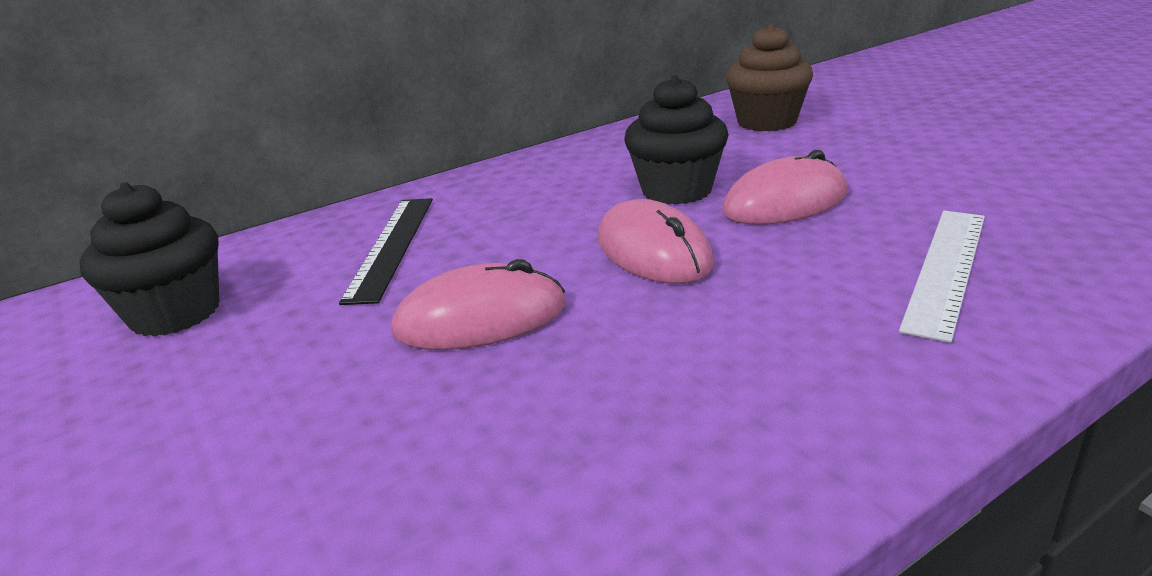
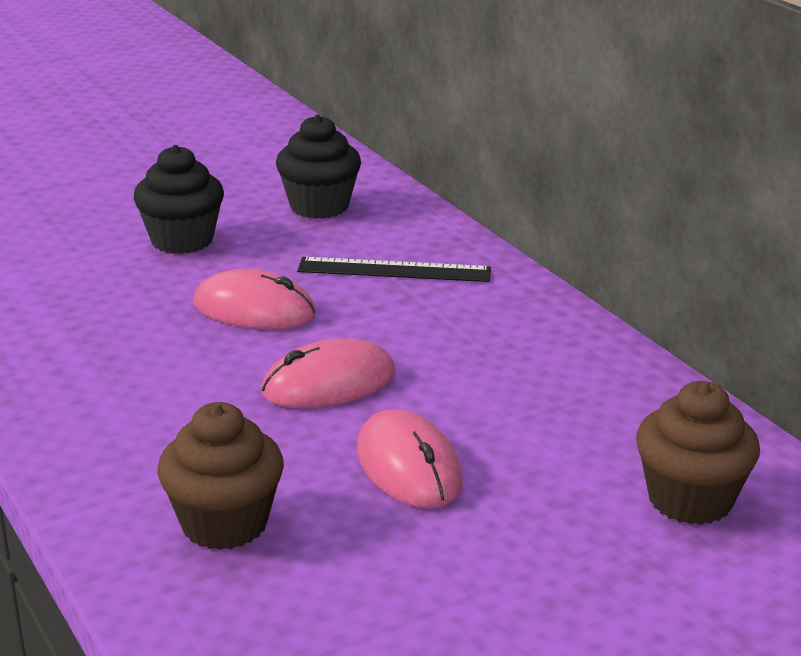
camera: 90 degrees right, 0 degrees up
pink mouse [391,259,566,350] -> pink mouse turned 60 degrees counterclockwise [193,269,316,330]
black cupcake [624,75,729,205] -> black cupcake moved to [134,145,224,254]
white ruler [899,211,985,343] -> brown cupcake [158,402,284,550]

